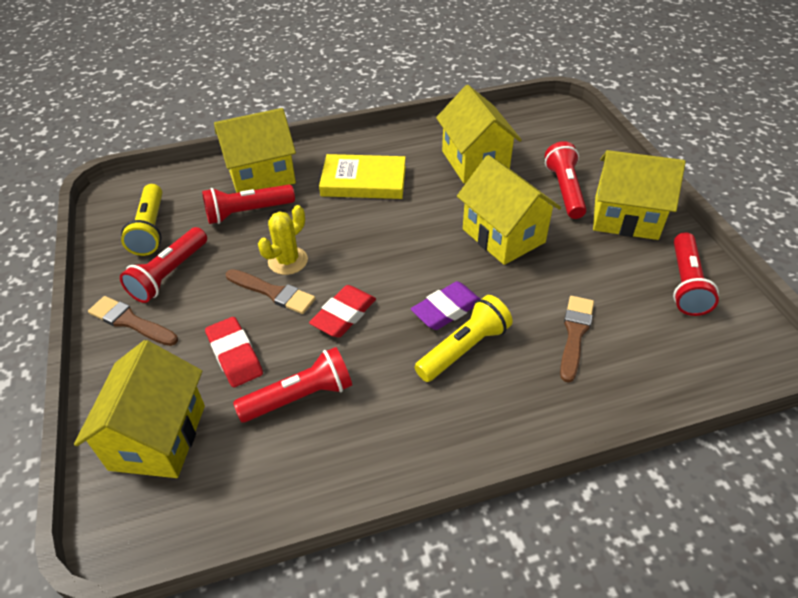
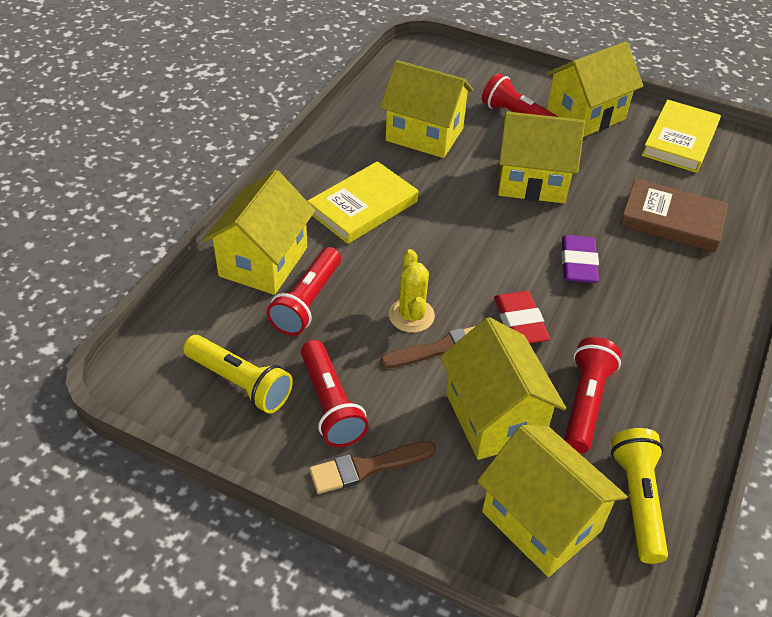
camera: 50 degrees left, 0 degrees up
red eraser [205,317,263,387] -> yellow house [440,317,566,460]
yellow flashlight [414,295,513,382] -> yellow flashlight moved to [611,428,668,564]
brown brush [560,296,594,383] -> brown book [620,179,728,252]
red flashlight [673,232,719,316] -> yellow book [642,99,721,173]

